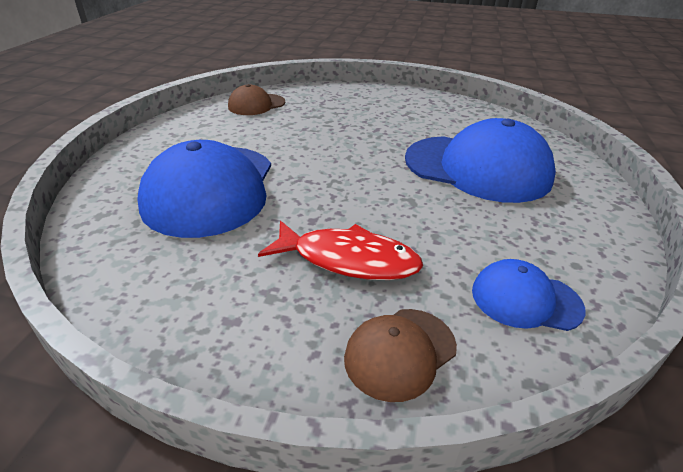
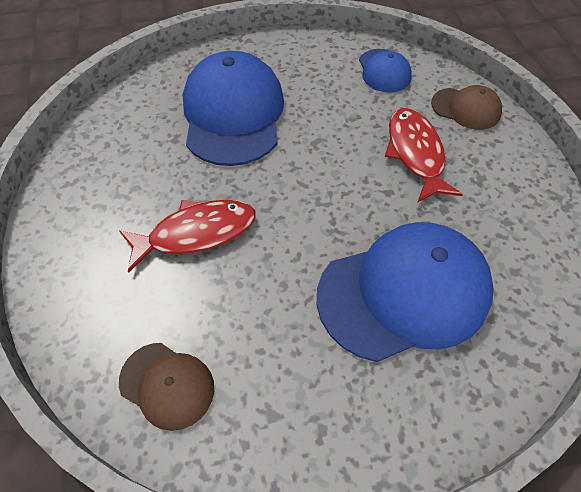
camera: 115 degrees left, 20 degrees up
none -> red fish [119,200,255,273]

